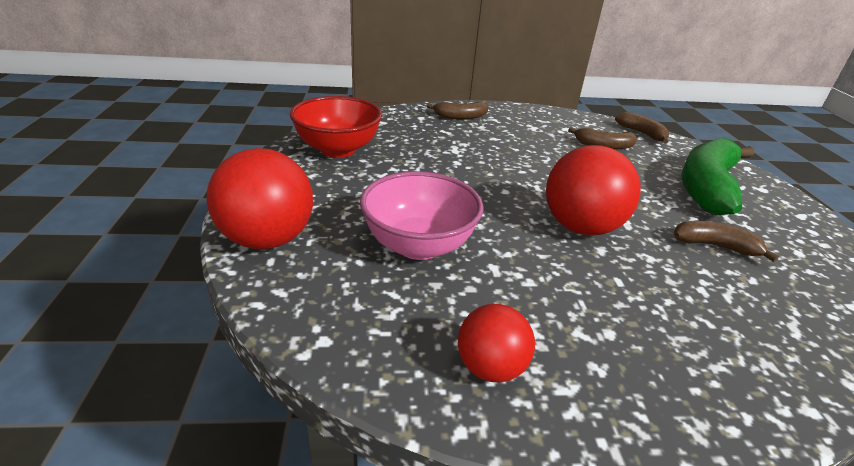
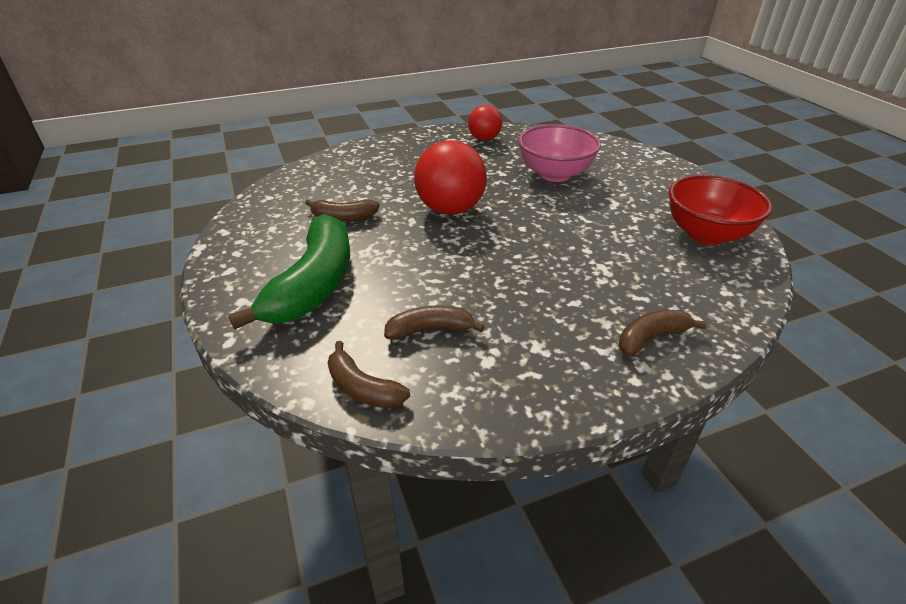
camera: 165 degrees right, 5 degrees up
red ball [207,148,313,249] -> none

